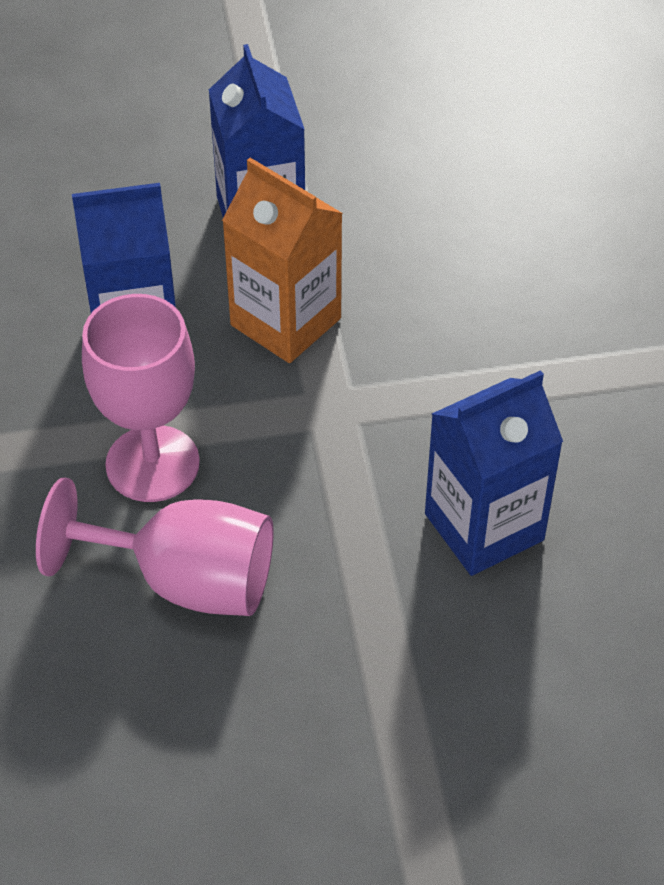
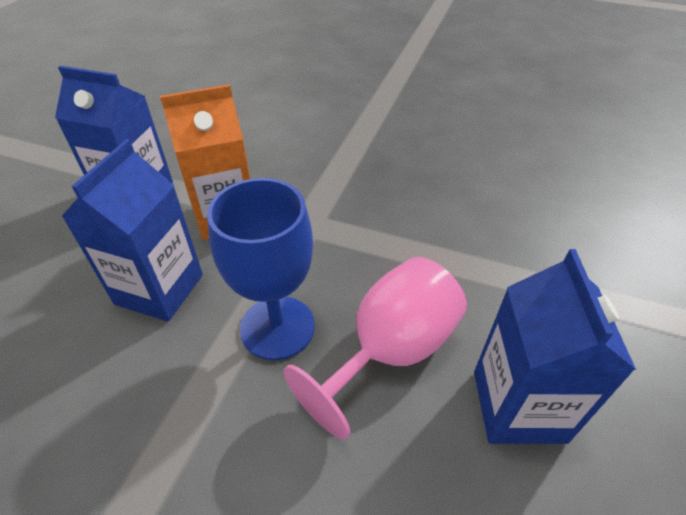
camera: 60 degrees left, 5 degrees down
pink goblet [82,294,200,502] -> blue goblet [207,178,315,360]
blue carton [425,370,563,576] -> blue carton moved to [474,249,636,444]

